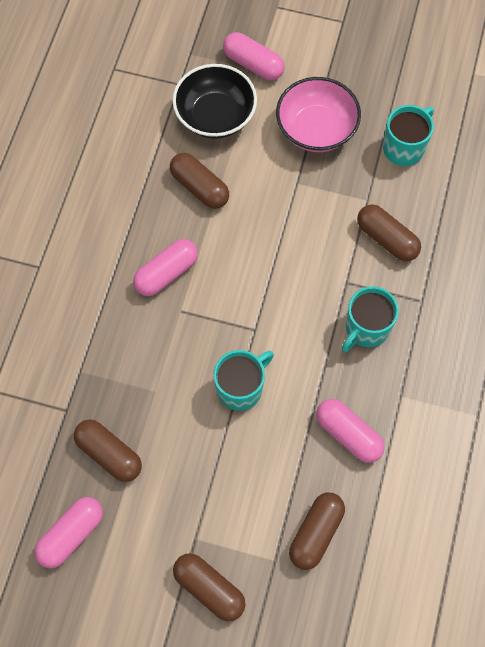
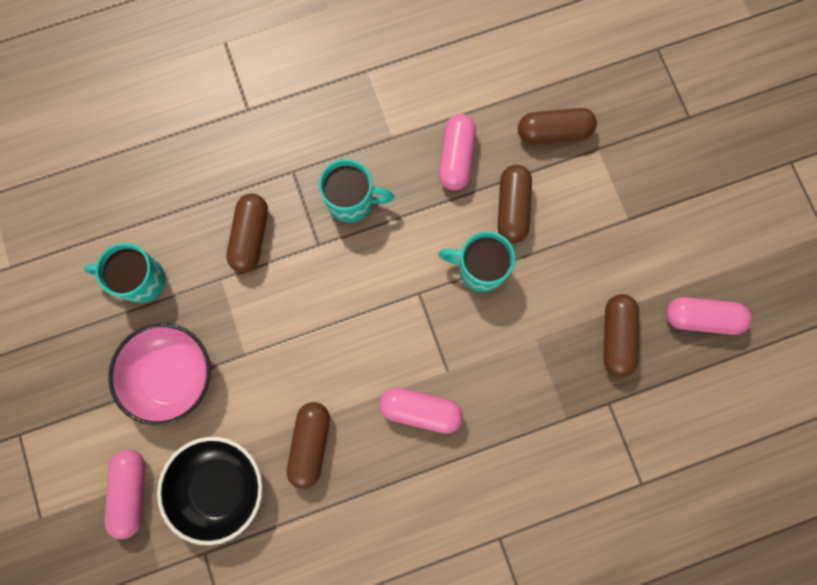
camera: 125 degrees left, 10 degrees up
brown capsule [173,553,245,621] -> brown capsule moved to [498,165,532,243]

